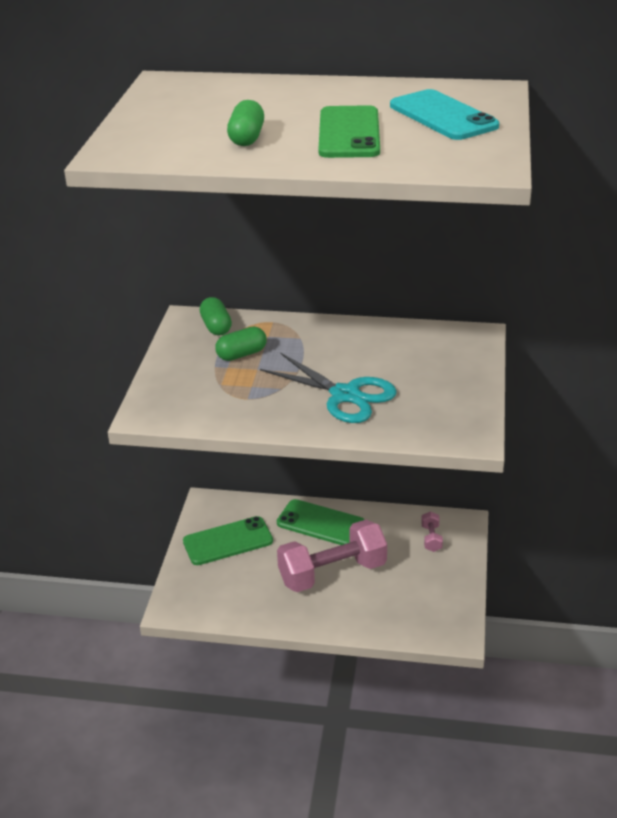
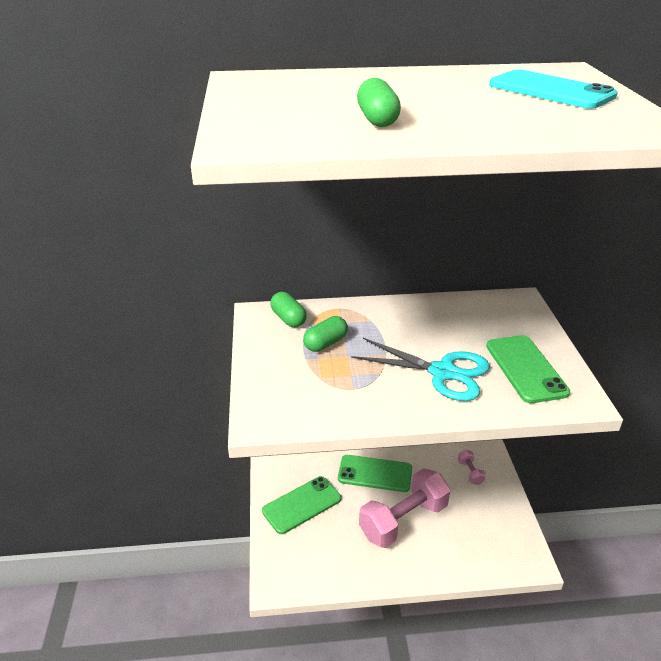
camera: 15 degrees left, 0 degrees up
green phone [319,105,380,158] -> green phone moved to [486,335,570,403]

